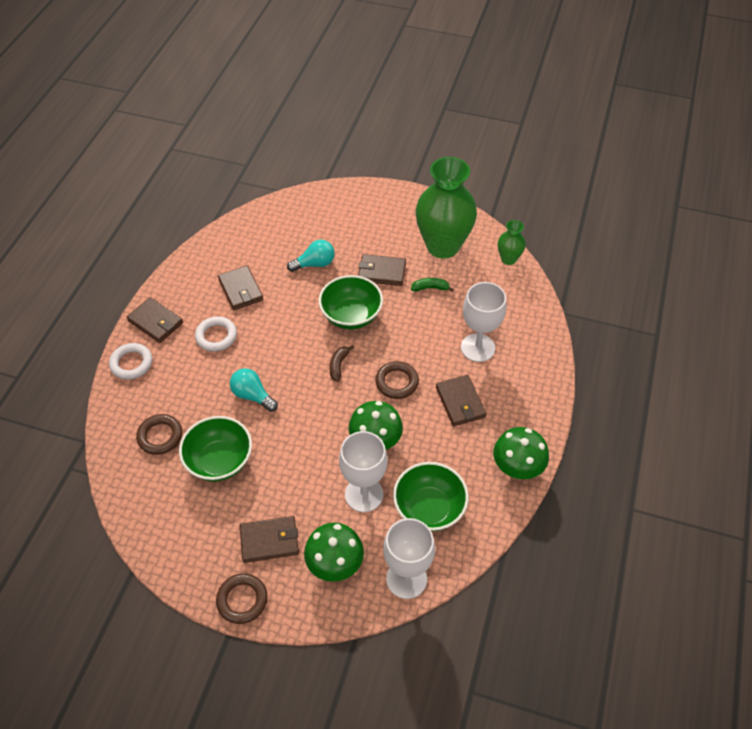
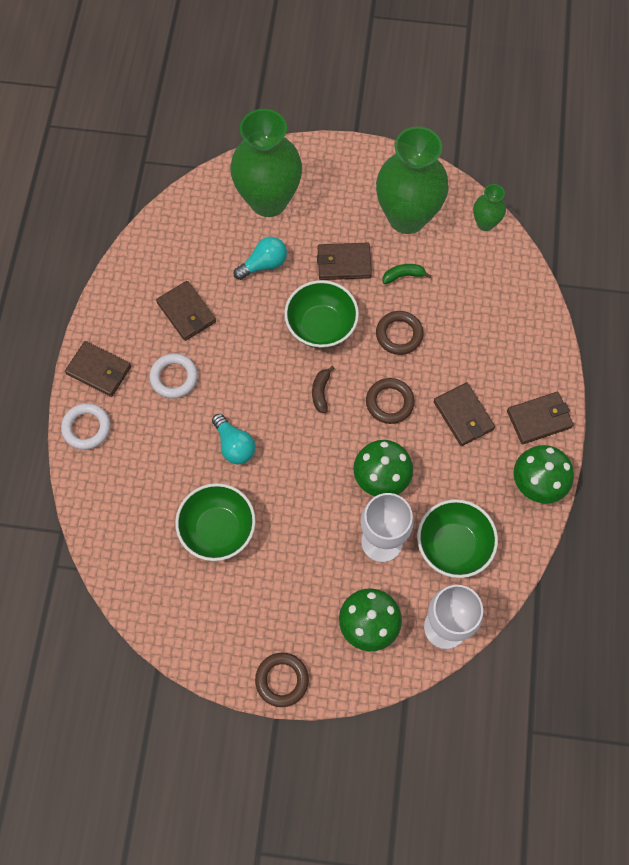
camera: 10 degrees left, 15 degrees up
brown ring [136,414,182,455] -> brown ring moved to [376,311,424,355]
turquoise light bulb [230,368,278,412] -> turquoise light bulb turned 150 degrees counterclockwise [212,414,255,464]
brown wallet [240,516,299,563] -> brown wallet moved to [507,391,573,444]
white goblet [461,282,507,362] -> none
none -> green vase [230,109,302,217]

